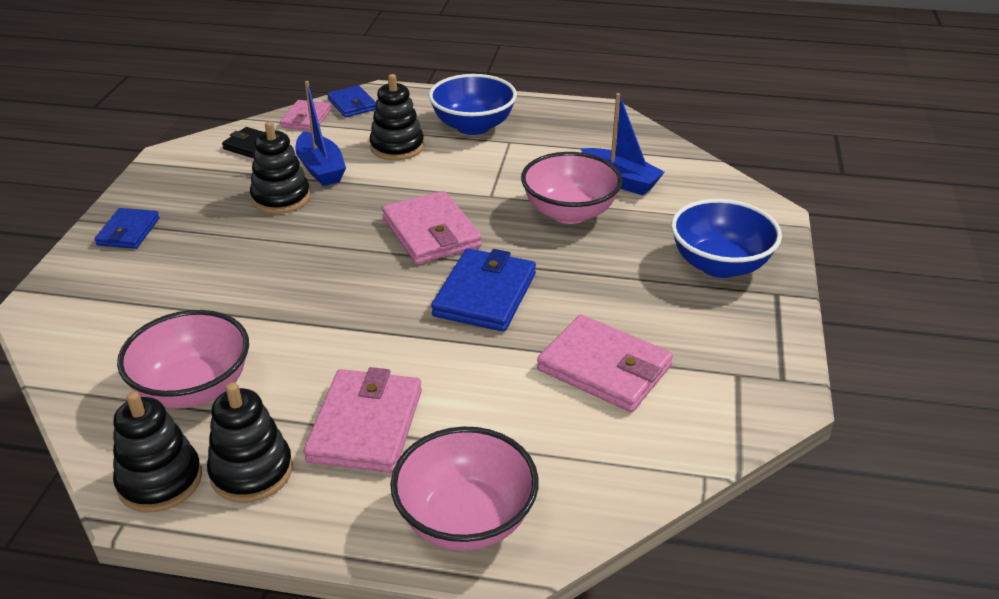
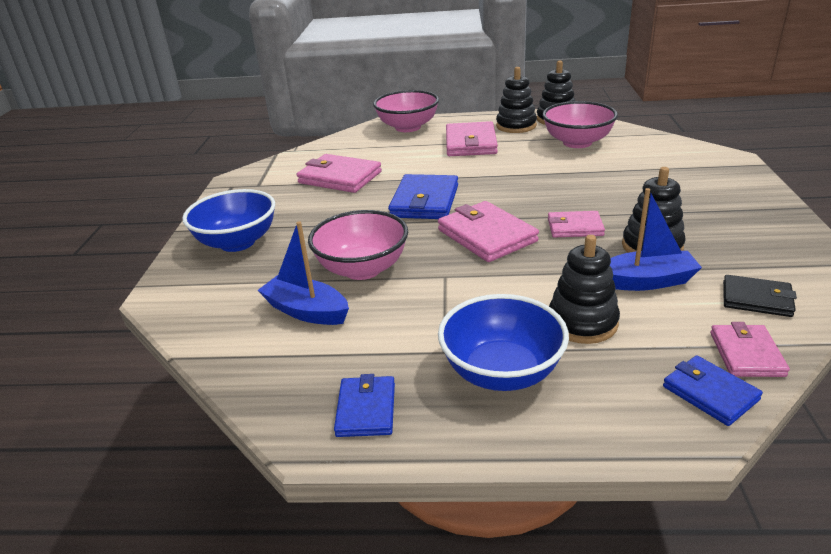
camera: 175 degrees right, 5 degrees down
blue wallet [94,208,160,249] -> blue wallet moved to [334,374,395,437]
blue boat [295,81,346,186] -> blue boat turned 120 degrees clockwise [610,188,702,291]
none -> pink wallet [548,211,605,237]

